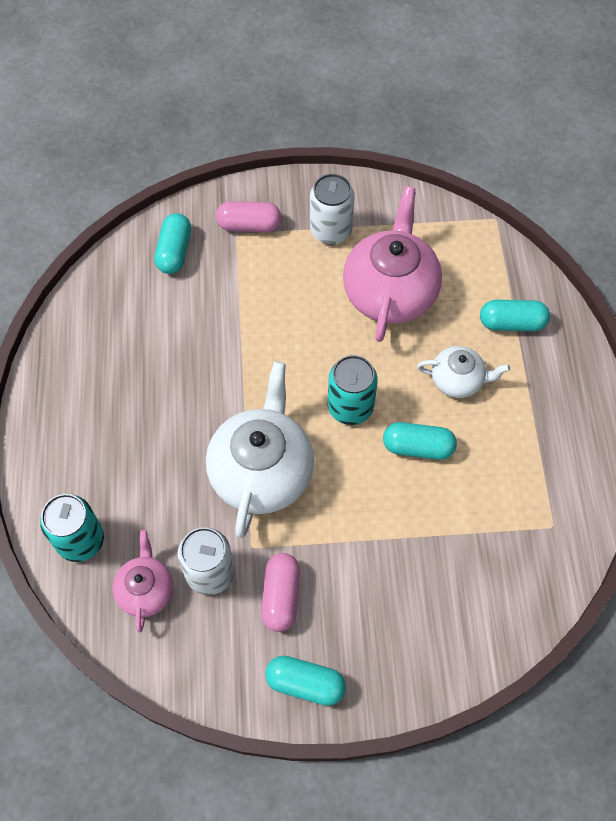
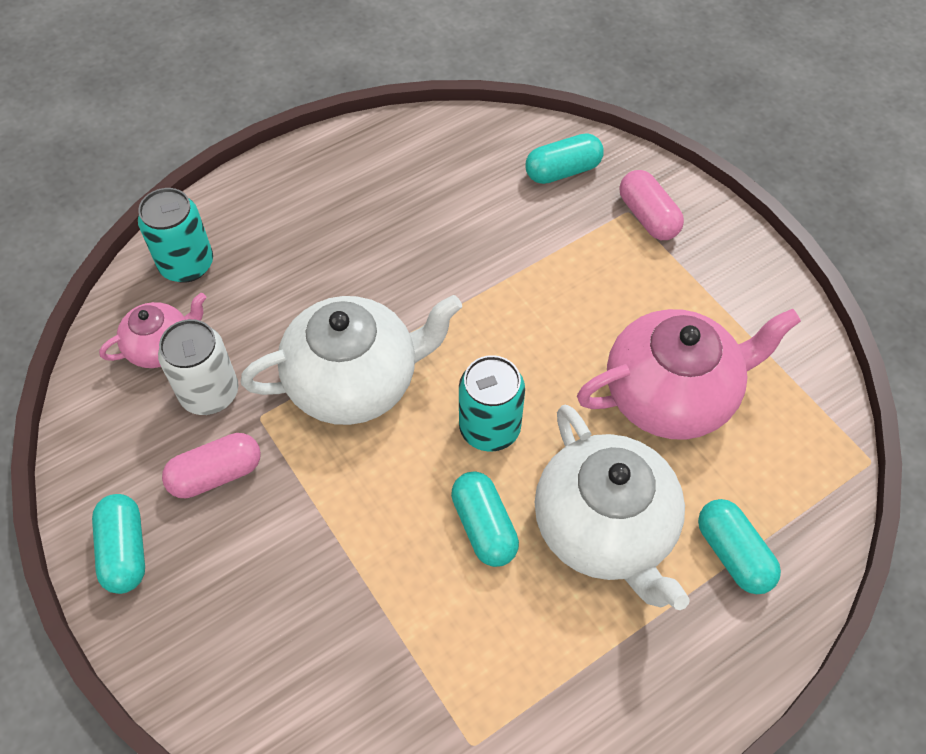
camera: 60 degrees right, 5 degrees down
white can [310,174,354,245] -> none
white teapot [417,346,510,398] -> white teapot [535,405,690,610], size x1.87

